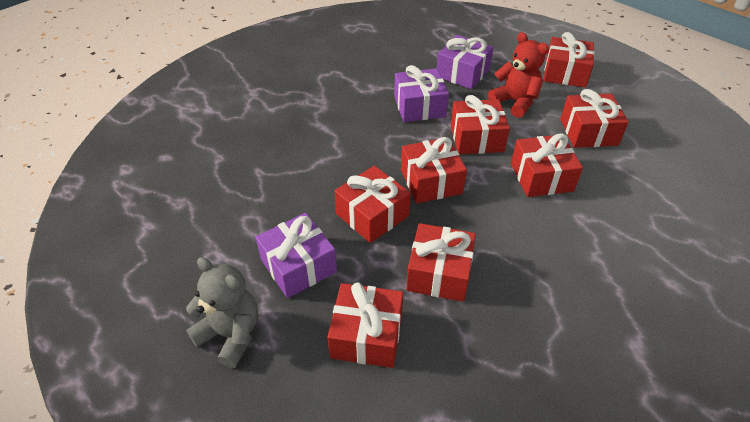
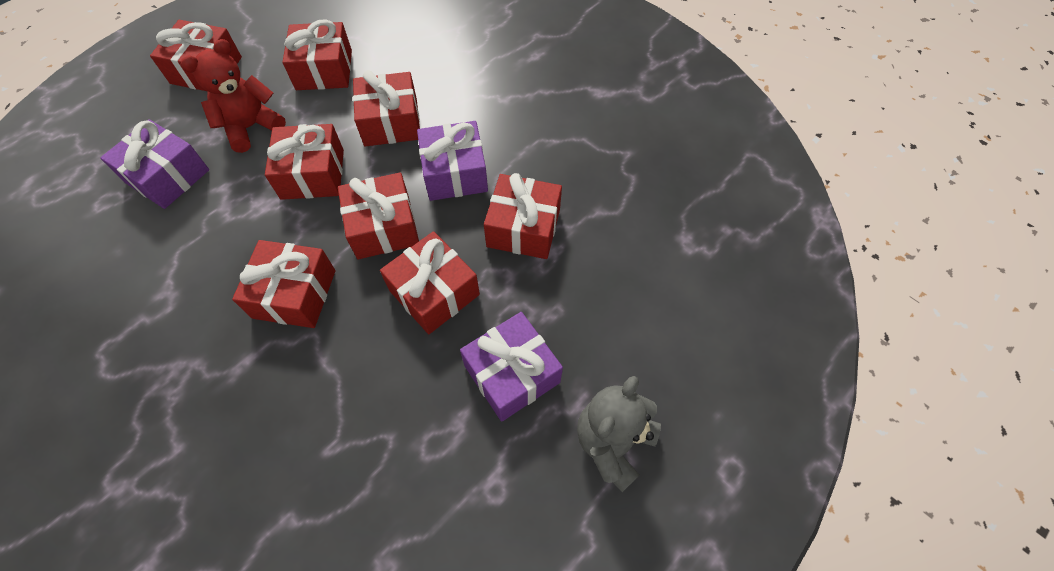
camera: 90 degrees left, 15 degrees up
red gift [328,283,403,368] -> red gift moved to [232,240,335,328]
purple gift [394,65,449,122] -> purple gift moved to [417,121,488,201]

